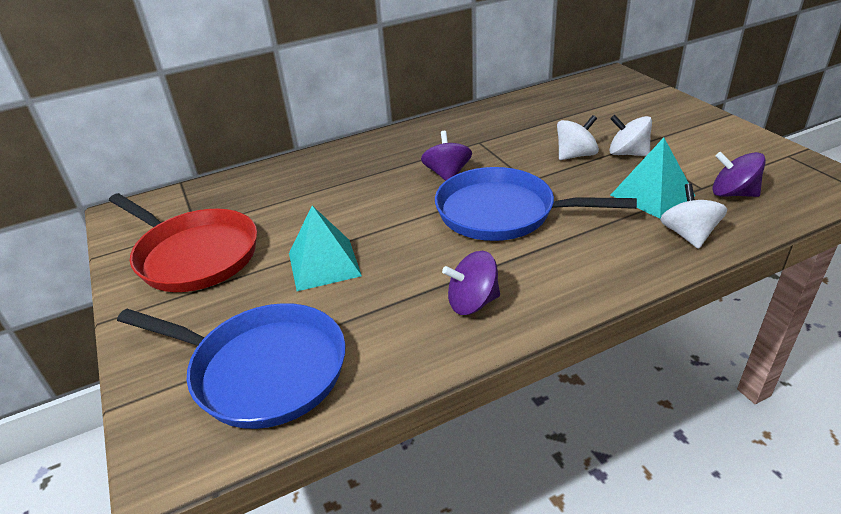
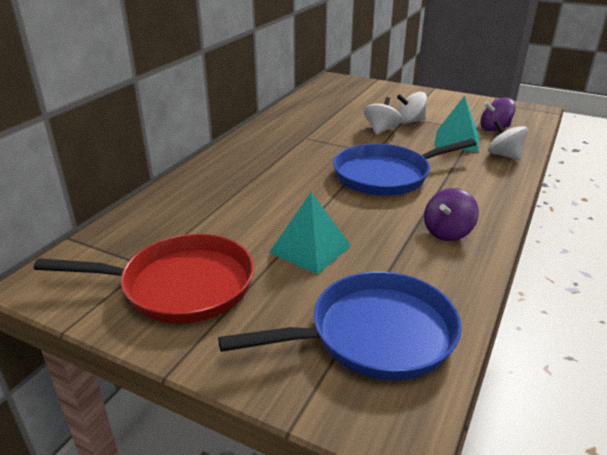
camera: 40 degrees left, 5 degrees down
purple spinning top [421,131,472,181] -> none

